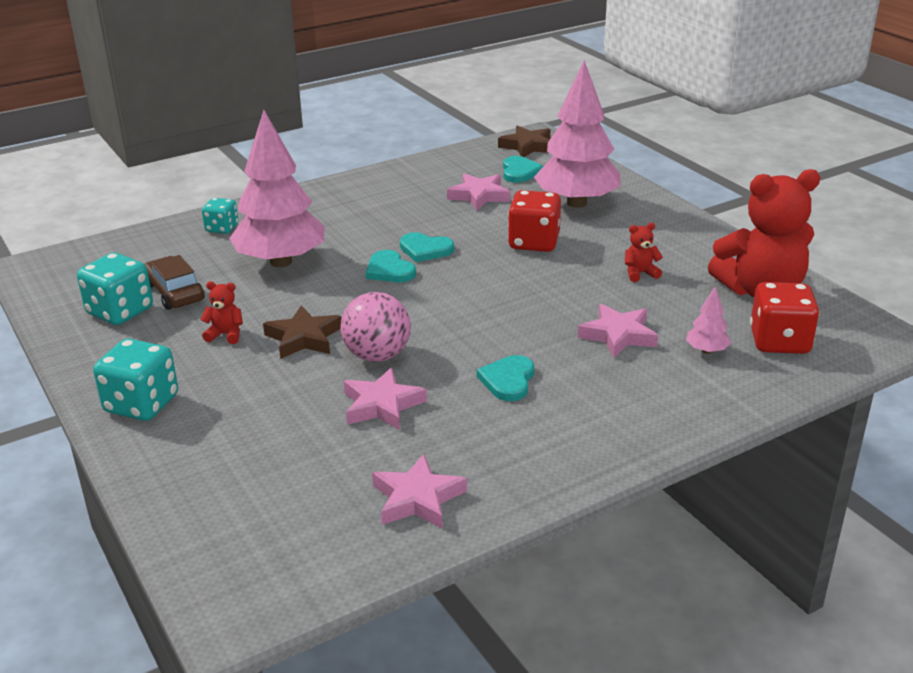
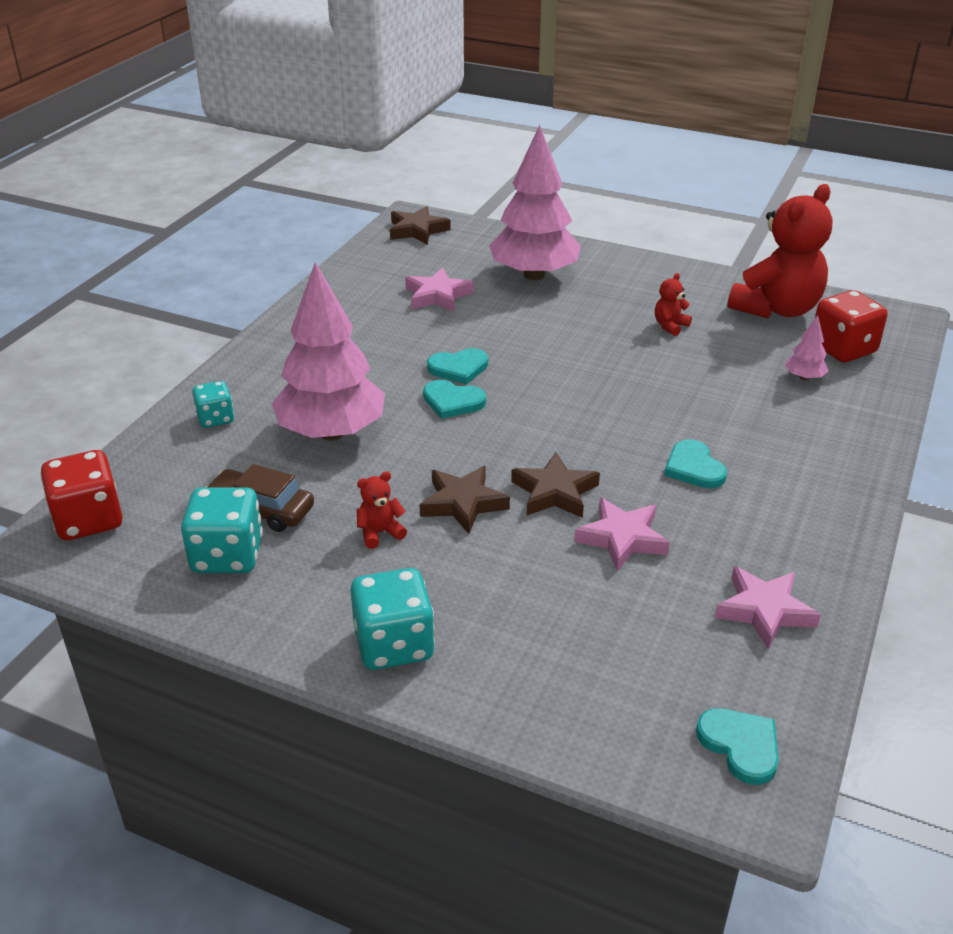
camera: 35 degrees left, 5 degrees up
pink ball [340,292,411,362] -> brown star [511,452,600,518]
turquoise heart [503,156,543,183] -> turquoise heart moved to [696,708,779,785]
red dice [508,190,561,252] -> red dice moved to [40,450,123,540]
pink star [578,304,658,358] -> none

